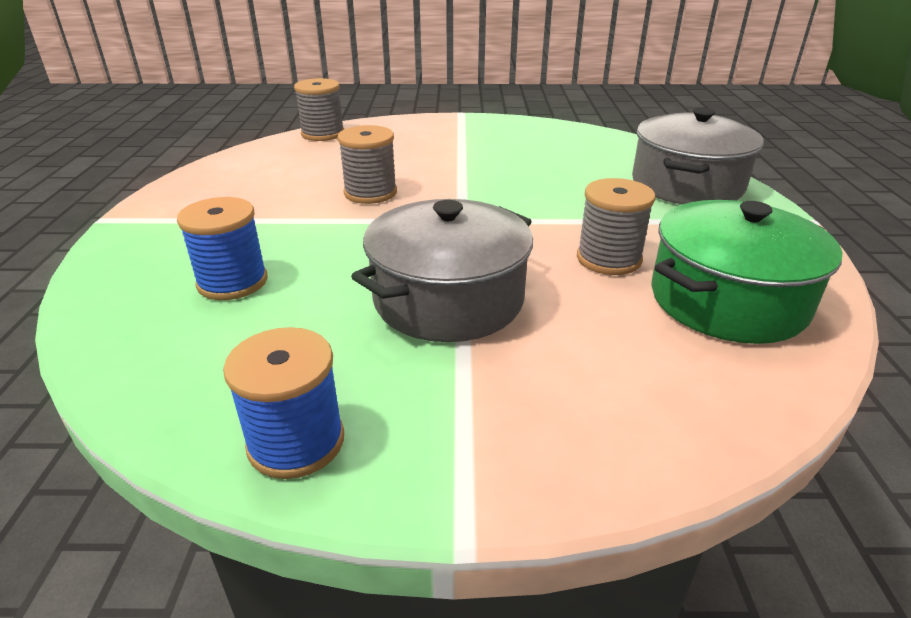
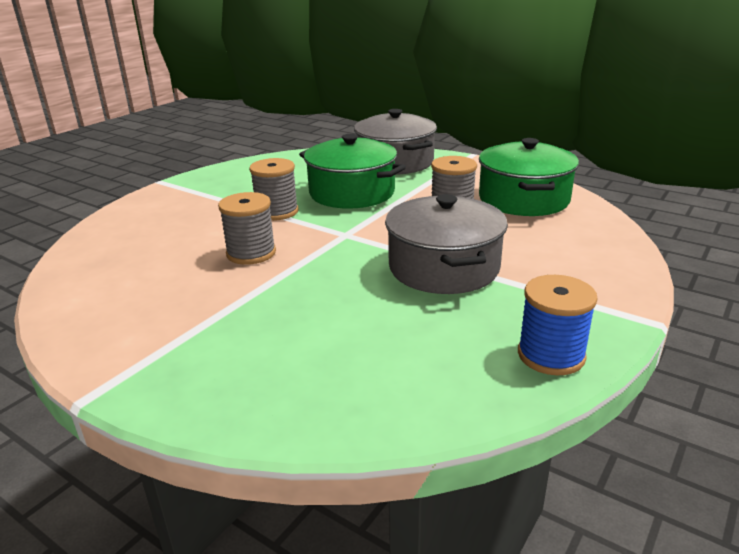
camera: 55 degrees left, 5 degrees down
blue spool [177,197,268,300] -> none
grey spool [294,78,344,141] -> grey spool moved to [249,158,298,221]
none -> green pot [299,134,406,209]

